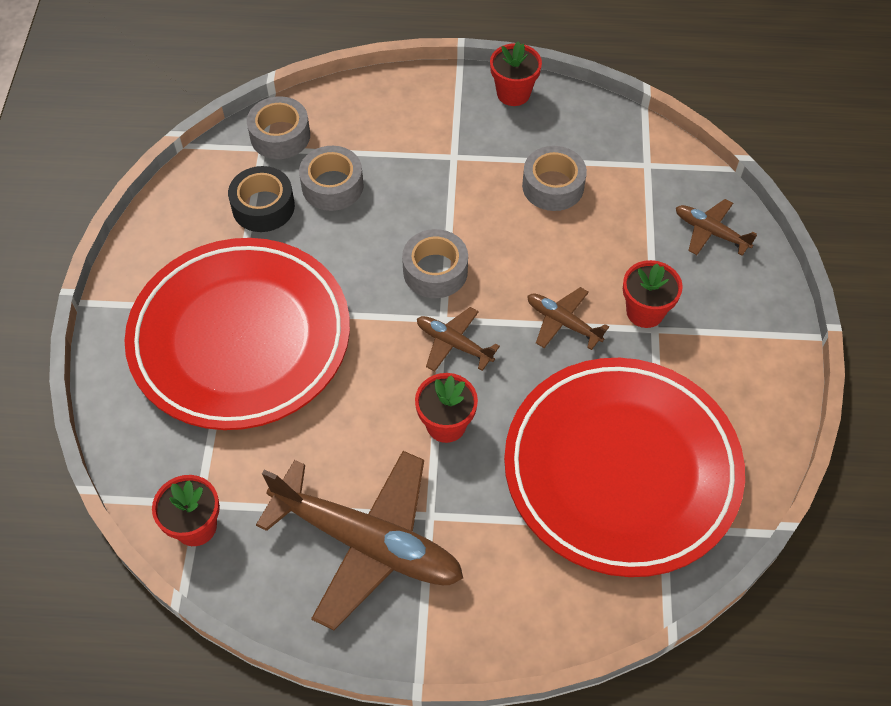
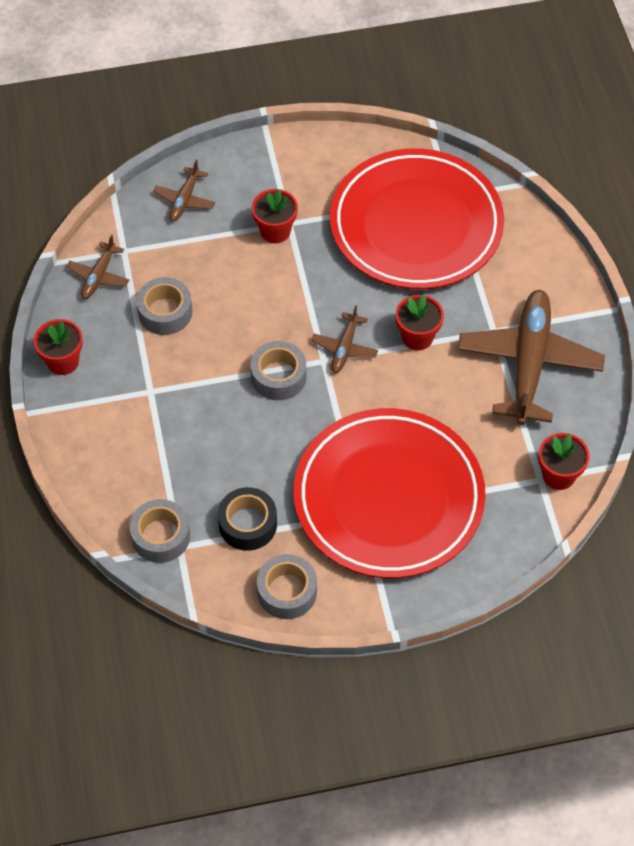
camera: 105 degrees left, 0 degrees up
grey tape [299,146,363,211] -> grey tape moved to [257,554,317,619]
brown plane [527,287,609,350] -> brown plane moved to [66,235,129,299]

